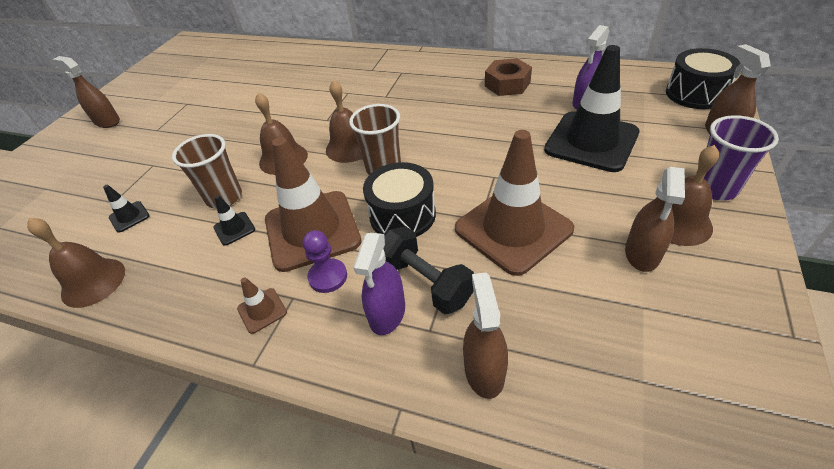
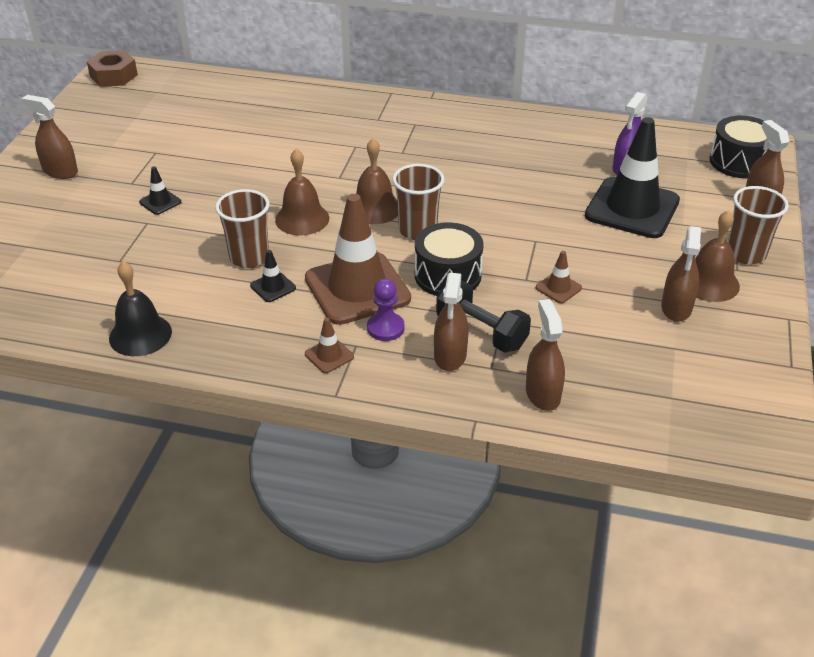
camera: 10 degrees left, 5 degrees down
brown bell [27,218,125,308] -> black bell [109,261,172,356]
black traffic cone [103,185,150,233] -> black traffic cone moved to [139,166,181,215]
purple spray bottle [353,233,405,335] -> brown spray bottle [434,273,469,371]
brown traffic cone [455,130,574,276] -> brown traffic cone [536,251,582,303], size x0.41
brown nut [485,58,532,96] -> brown nut moved to [87,50,138,87]
purple cup [696,115,779,200] -> brown cup [728,186,789,265]

